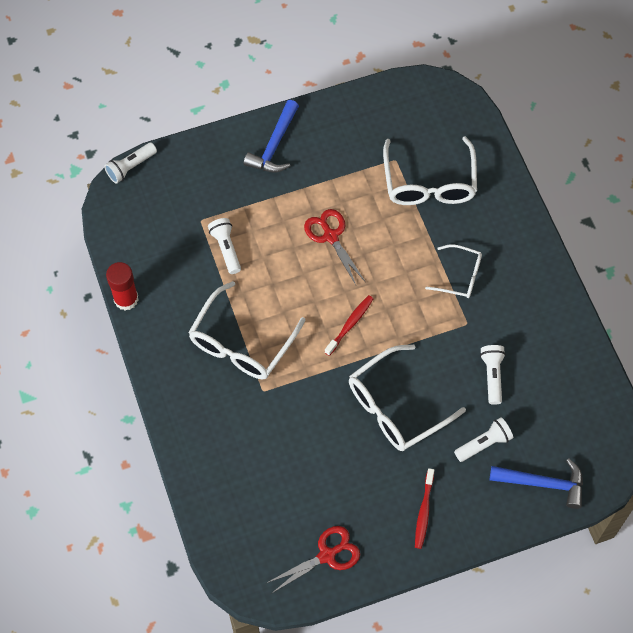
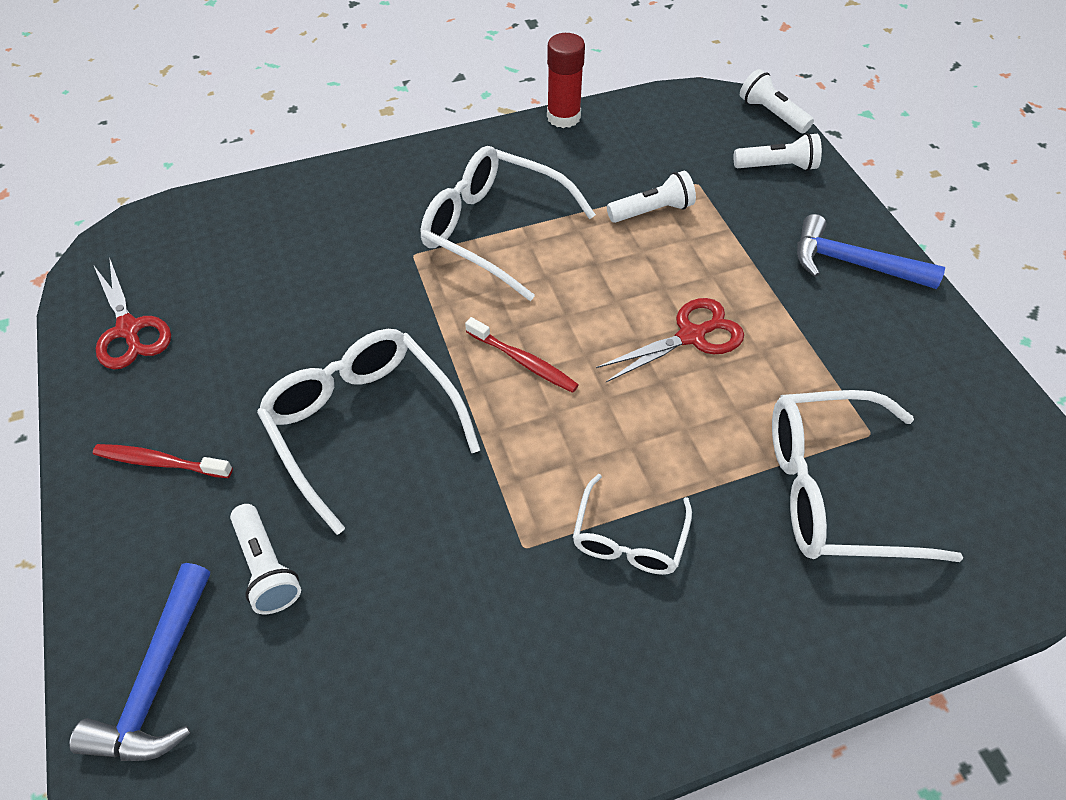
camera: 90 degrees right, 10 degrees down
white flashlight [480,345,506,405] -> white flashlight moved to [734,133,822,171]

